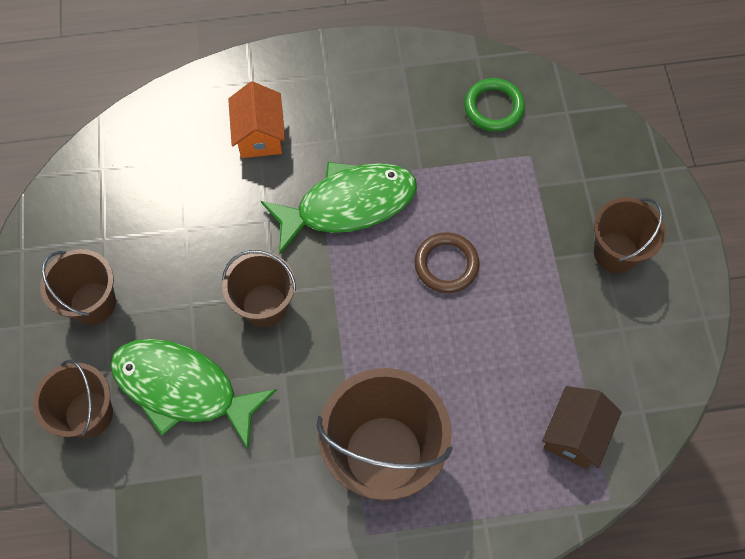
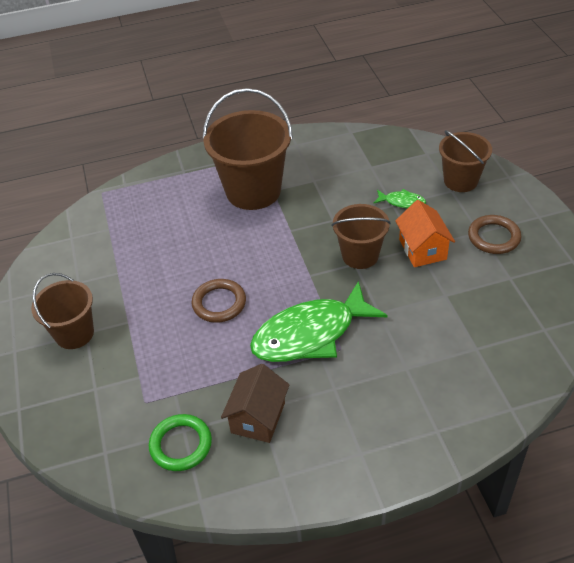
camera: 175 degrees right, 20 degrees down
brown bucket [40,249,116,325] -> brown ring [468,215,521,254]
green fish [110,339,277,449] -> green fish [374,189,426,208], size x0.43
orange house [228,81,285,158] -> orange house moved to [395,200,455,267]
brown house [542,386,622,469] -> brown house moved to [221,364,290,443]

